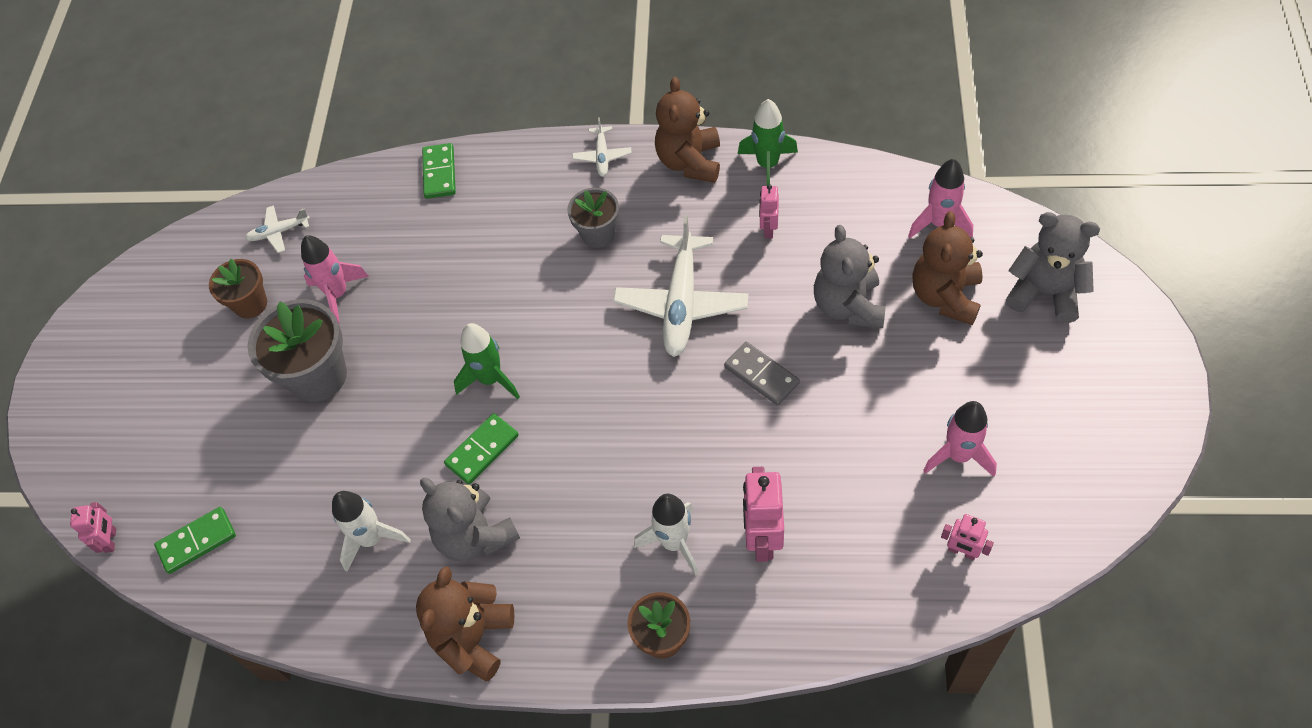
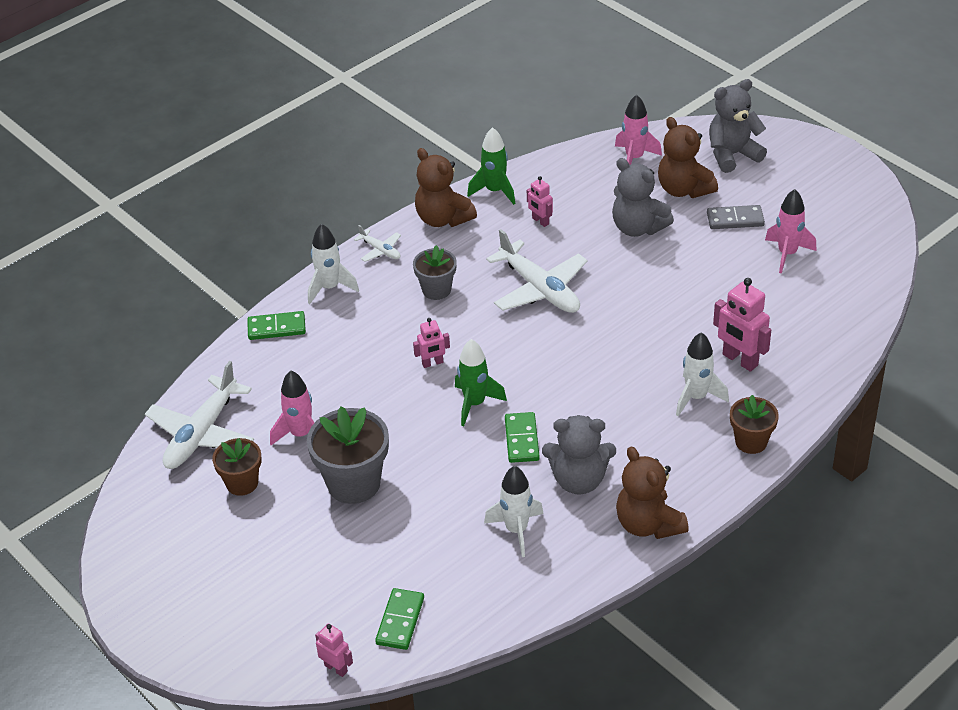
camera: 50 degrees left, 15 degrees down
white plane [245,205,310,253] -> white plane [145,361,254,469], size x2.08
green domino [422,143,456,199] -> green domino turned 45 degrees counterclockwise [247,311,306,340]
grey domino [724,342,800,406] -> grey domino moved to [707,205,765,229]
pink robot [941,514,994,560] -> pink robot moved to [413,318,450,368]
none -> white rocket [308,224,359,304]

